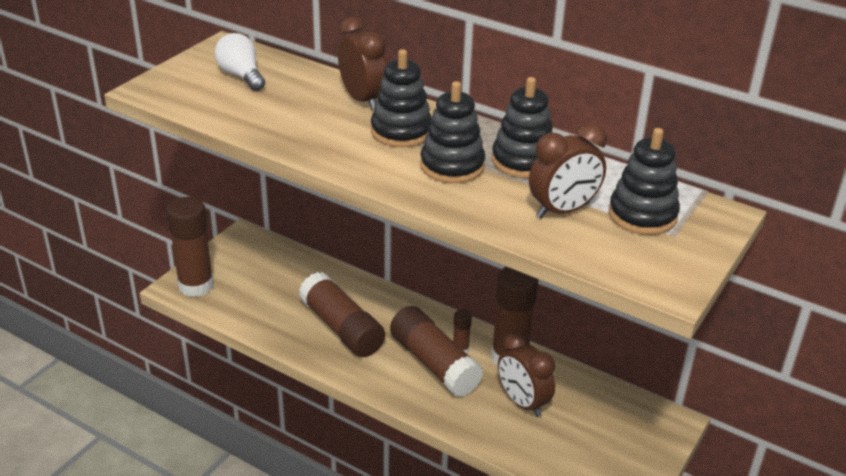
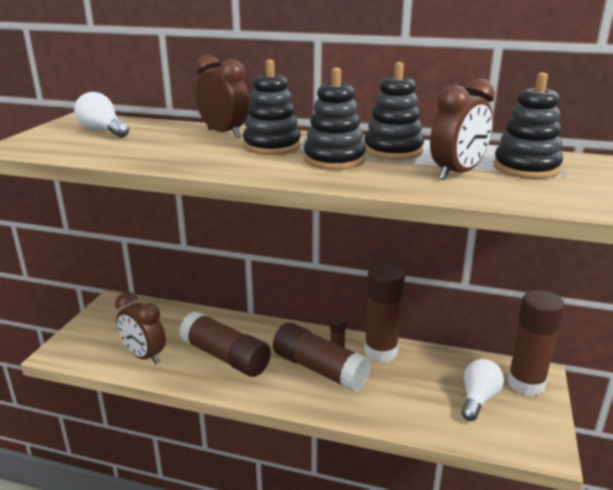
camera: 15 degrees left, 10 degrees down
brown glue stick [166,197,214,297] -> brown glue stick moved to [507,290,565,396]
brown clock [498,330,555,418] -> brown clock moved to [115,292,166,364]
none -> white light bulb [461,359,504,421]

